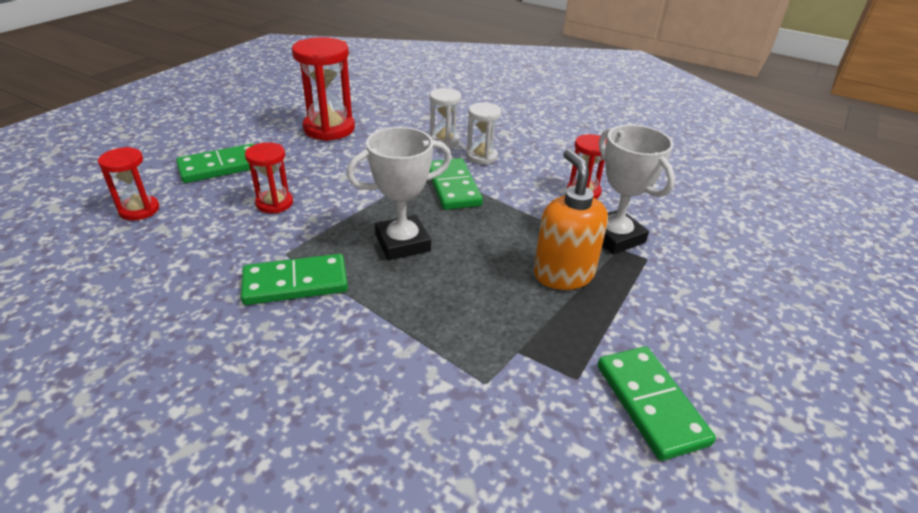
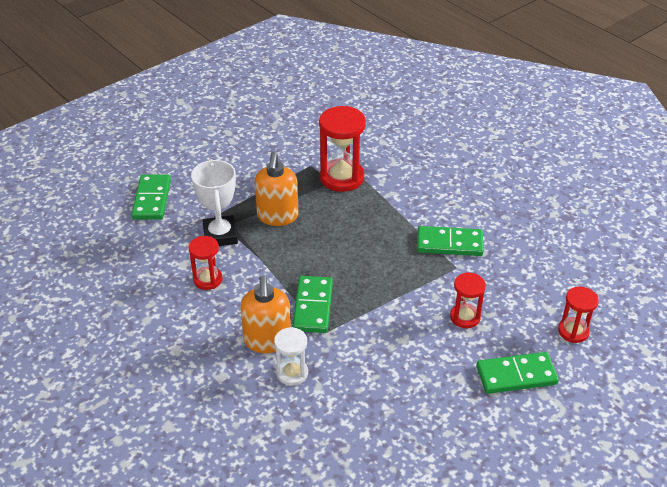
camera: 160 degrees left, 5 degrees up
red hourglass [292,37,355,141] -> red hourglass moved to [319,106,366,192]
white trophy [346,127,452,260] -> none
white hourglass [466,102,501,165] -> orange soap dispenser [240,276,291,353]
green domino [597,346,716,461] -> green domino moved to [131,174,171,220]

